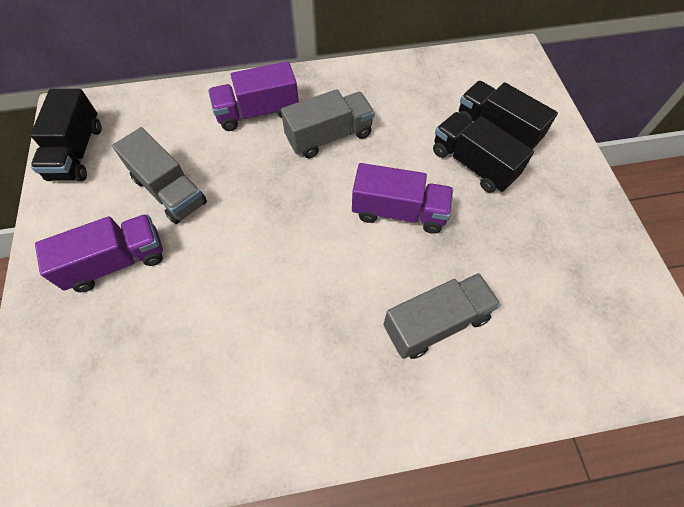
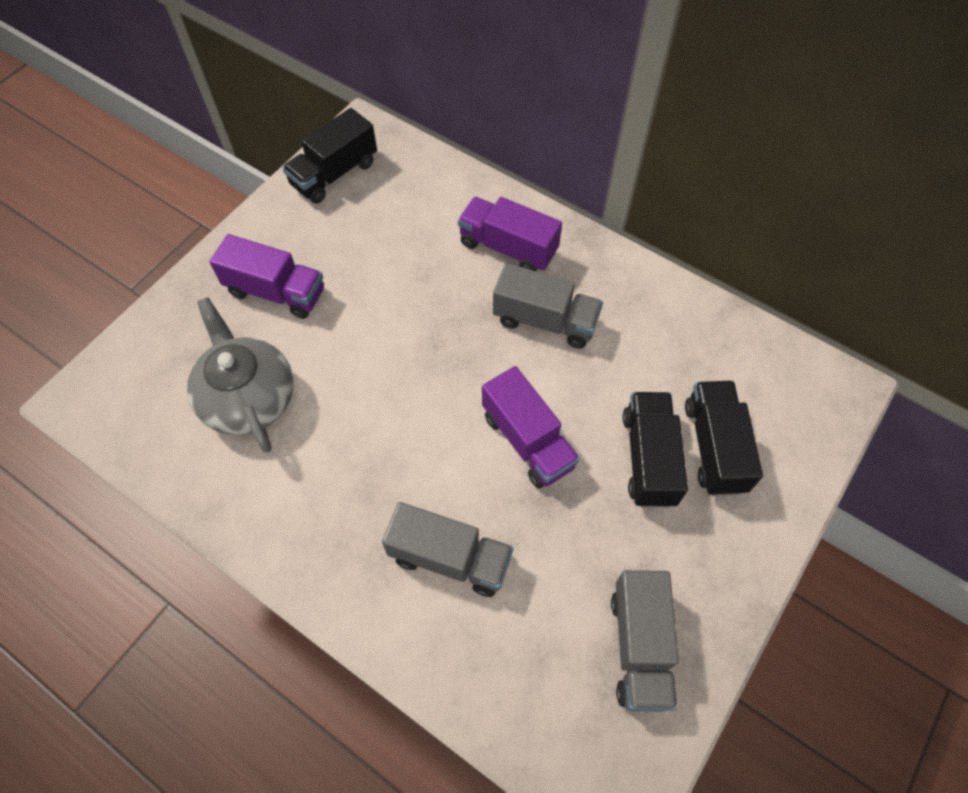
camera: 45 degrees right, 0 degrees up
grey truck [112,127,207,224] -> grey truck moved to [611,570,679,712]
none -> grey teapot [187,297,294,453]

